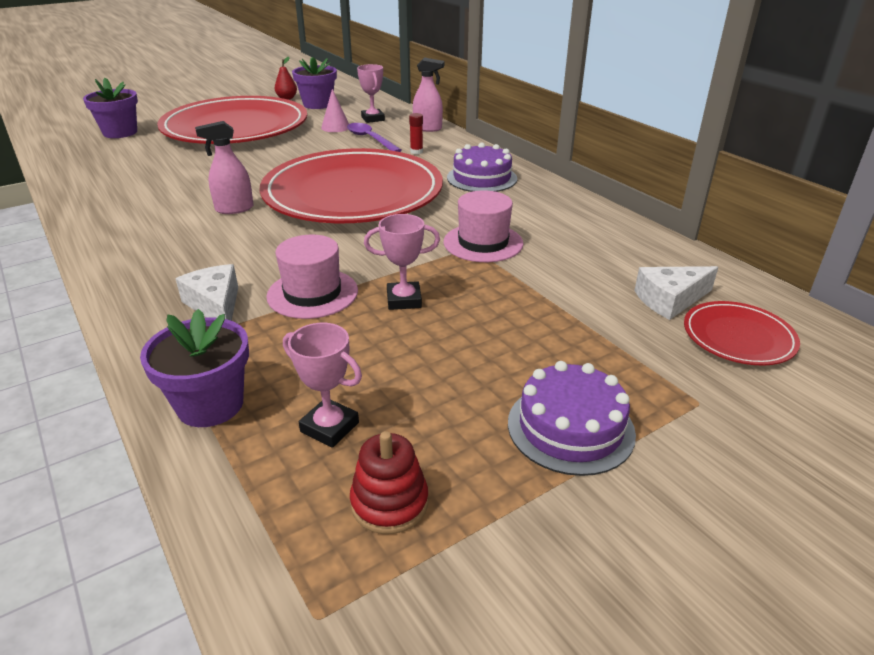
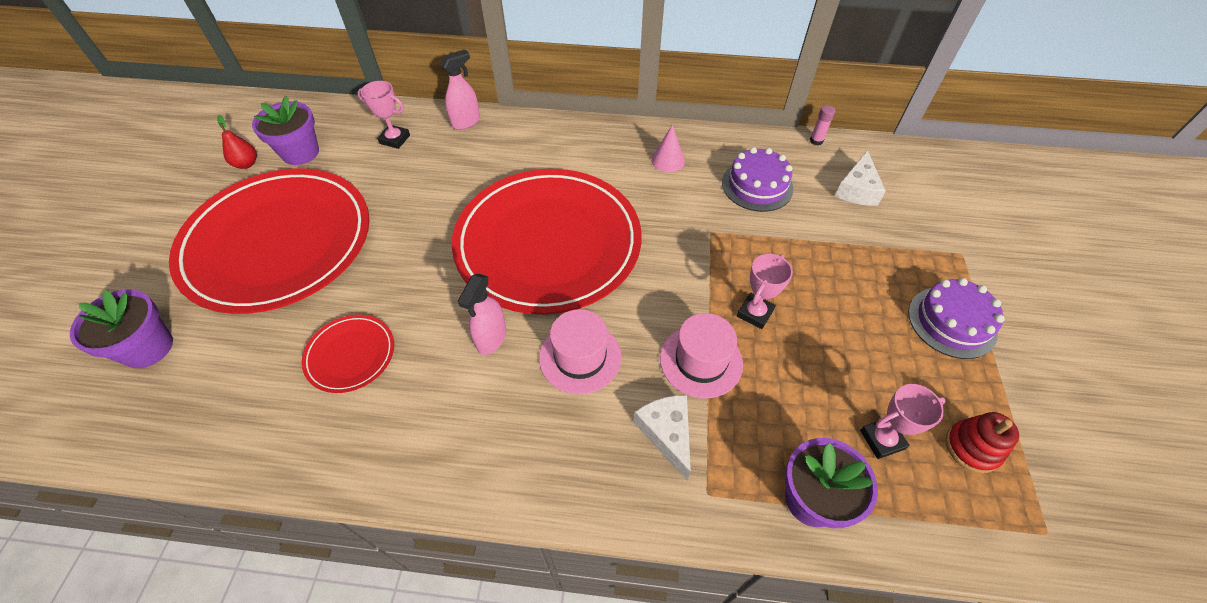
camera: 50 degrees left, 20 degrees up
white cheese [175,264,238,321] -> white cheese turned 60 degrees clockwise [634,395,691,481]
pink cone [321,89,349,132] -> pink cone moved to [651,125,685,172]
purple spoon [347,123,402,152] -> none
red glue stick [409,113,423,154] -> none
pink hat [444,191,523,262] -> pink hat moved to [539,309,622,394]
purple cake [447,143,517,192] -> purple cake moved to [722,147,794,212]
red plate [684,301,800,366] -> red plate moved to [302,315,394,393]
none -> pink glue stick [810,105,835,145]

